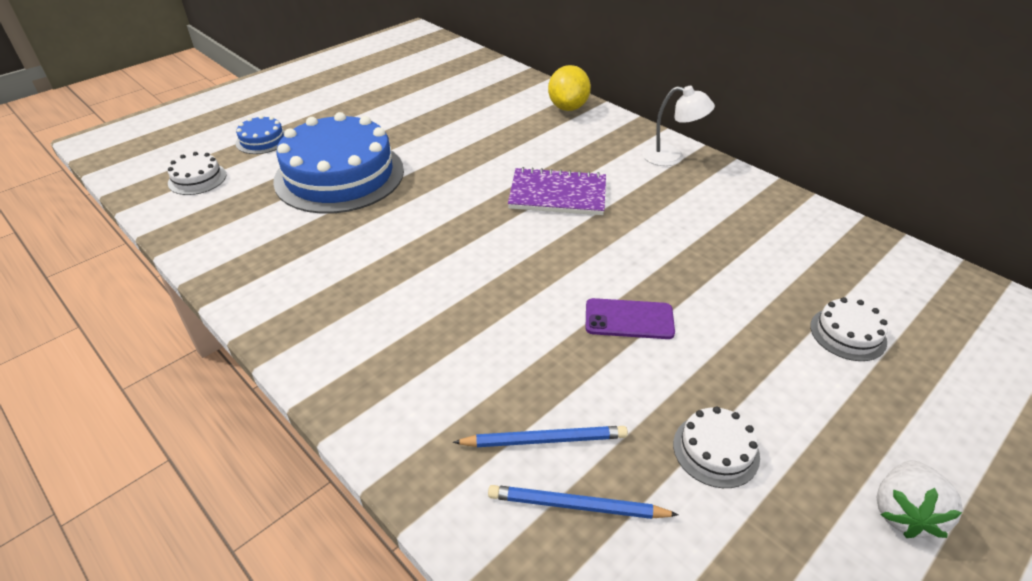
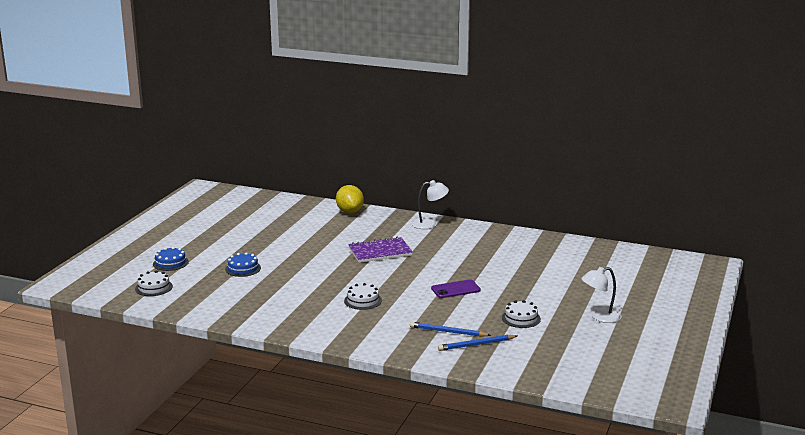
camera: 25 degrees left, 20 degrees down
blue cake [273,112,404,214] -> blue cake [225,252,261,277], size x0.43
blue pencil [453,426,628,447] -> blue pencil turned 135 degrees counterclockwise [410,322,491,337]
white cake [810,297,888,361] -> white cake moved to [344,283,382,310]
white strawberry [877,460,963,538] -> white lamp [581,267,622,323]

